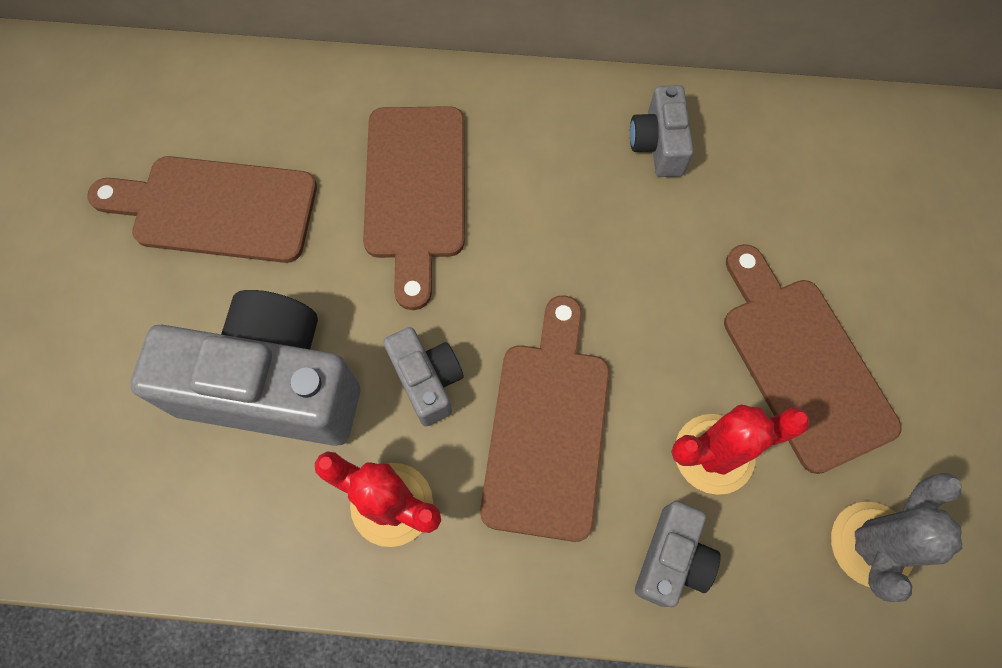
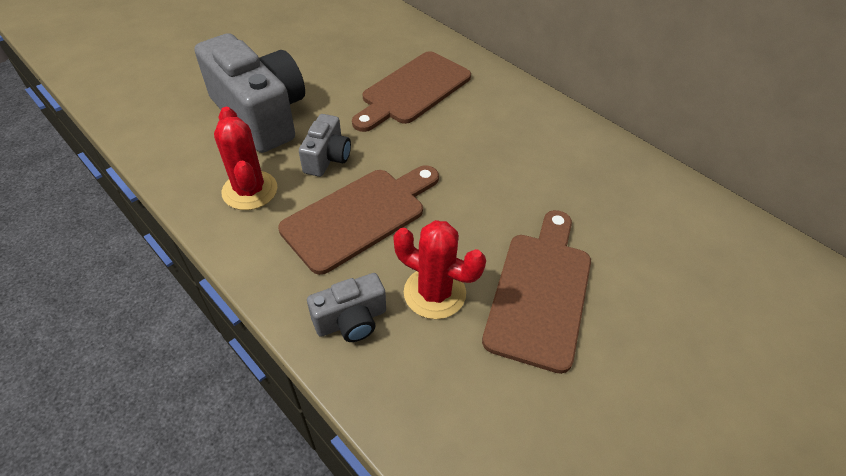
camera: 40 degrees right, 20 degrees down
brown cutting board [87,156,317,263] -> none
grey camera [630,85,694,177] -> none
grey cactus [831,473,962,602] -> none

